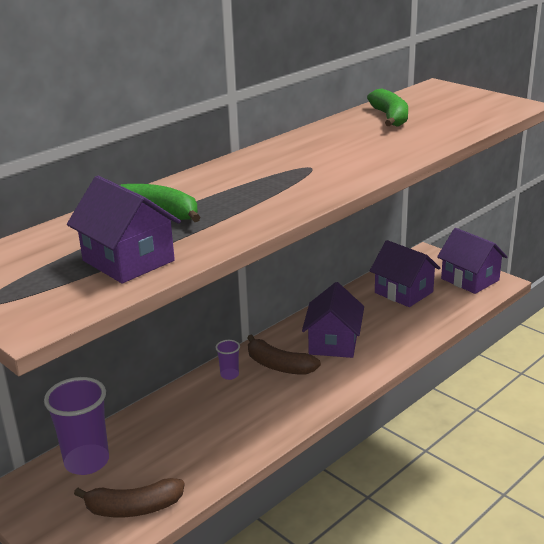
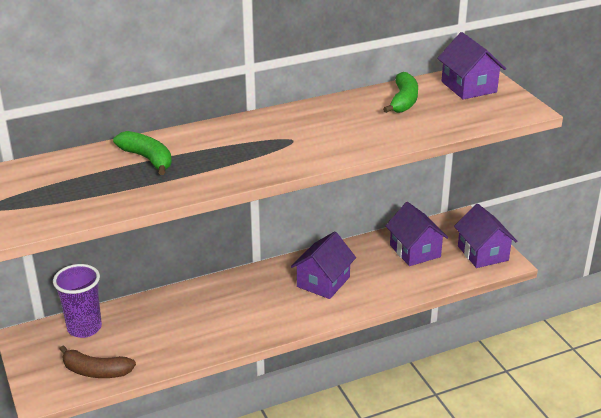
camera: 20 degrees right, 5 degrees up
purple house [67,176,181,283] -> purple house moved to [437,32,506,100]
purple cup [215,340,240,380] -> none
brown banana [247,335,321,375] -> none

